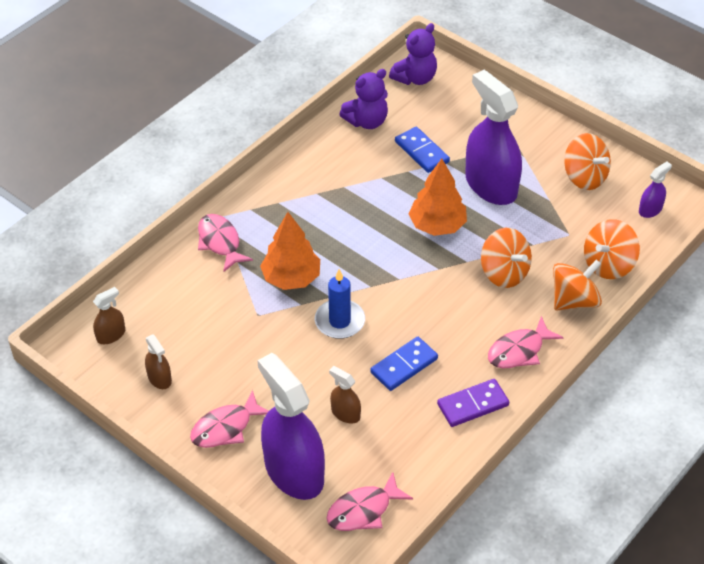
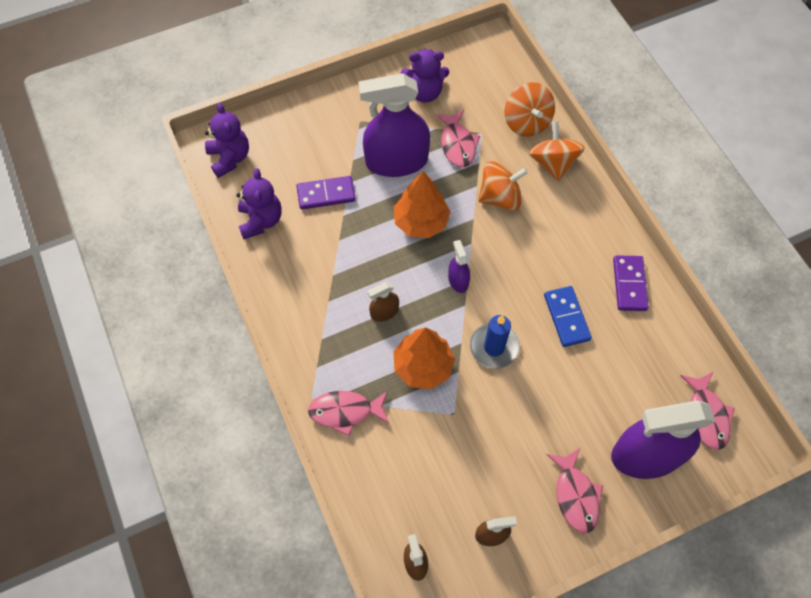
camera: 65 degrees left, 15 degrees up
brown spray bottle [329,366,361,424] -> brown spray bottle moved to [367,282,399,322]
blue domino [395,127,450,173] -> purple domino [297,176,356,210]
pink fish [488,316,564,368] -> pink fish moved to [436,110,480,167]
orange spinning top [564,133,611,190] -> purple teddy bear [400,49,449,102]
purple spray bottle [639,162,672,218] -> purple spray bottle moved to [448,240,470,293]

